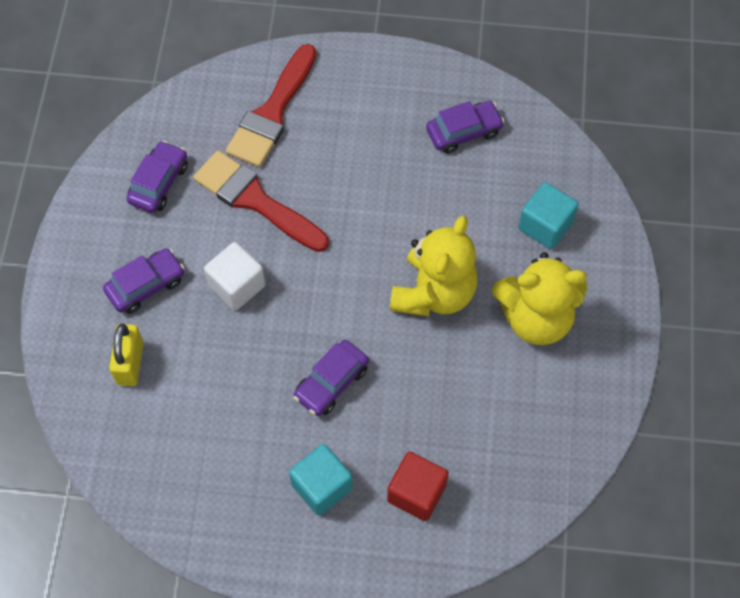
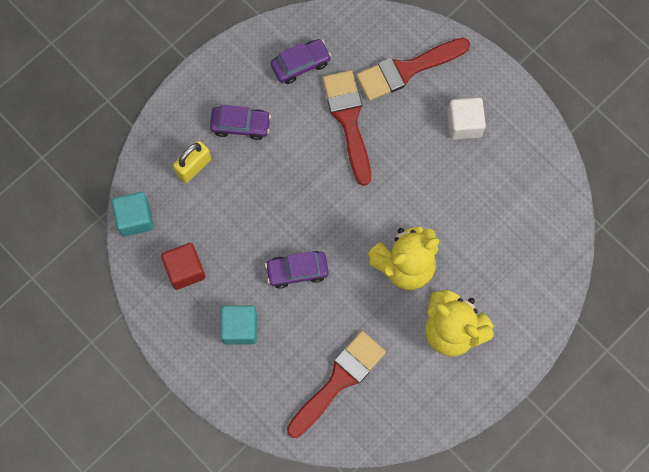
camera: 40 degrees right, 10 degrees up
white cube [204,242,266,311] -> white cube moved to [447,97,486,140]
red cube [387,452,449,521] -> red cube moved to [161,243,205,290]
purple car [426,101,505,154] -> none
turquoise cube [518,182,579,249] -> turquoise cube moved to [112,192,154,237]
none -> red brush [287,331,386,438]

